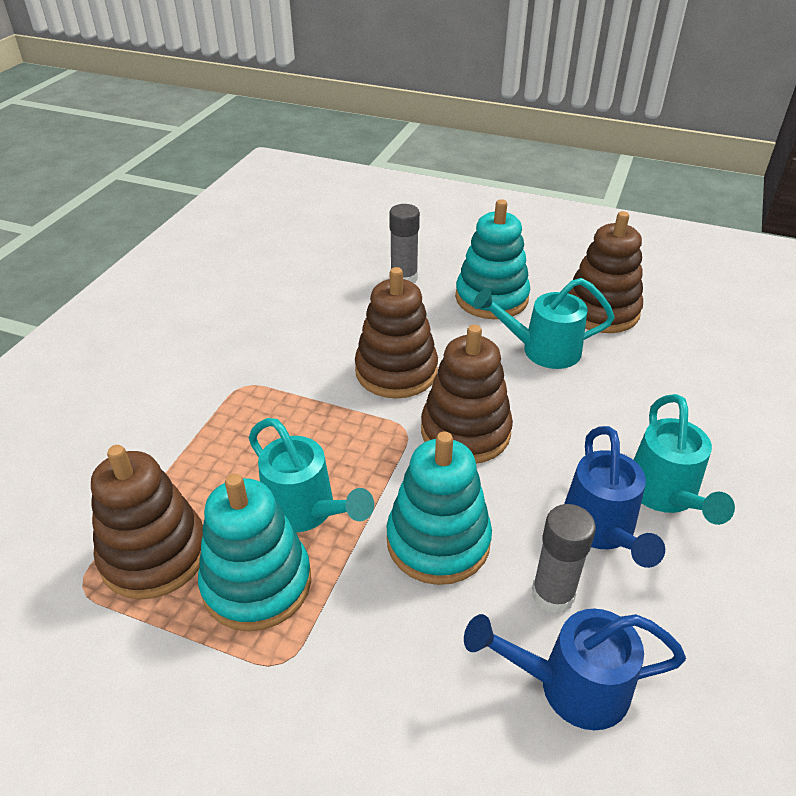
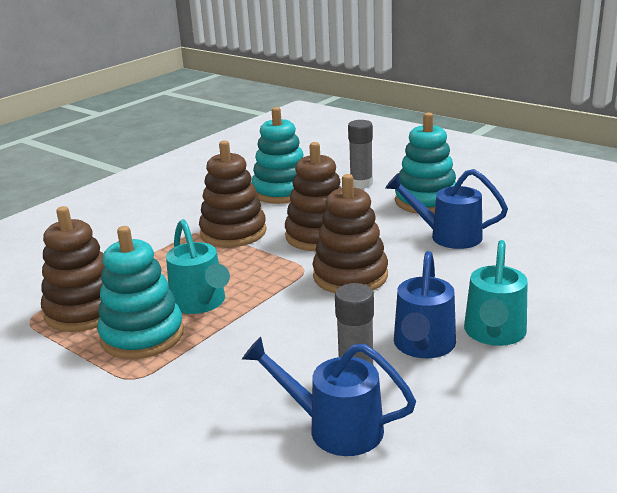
camera: 20 degrees right, 15 degrees down
turquoise stacking toy [387,432,492,585] -> turquoise stacking toy moved to [251,107,304,204]
turquoise watering can [473,278,615,369] -> blue watering can [385,169,508,249]
brown stacking toy [568,211,643,333] -> brown stacking toy moved to [199,140,267,247]

